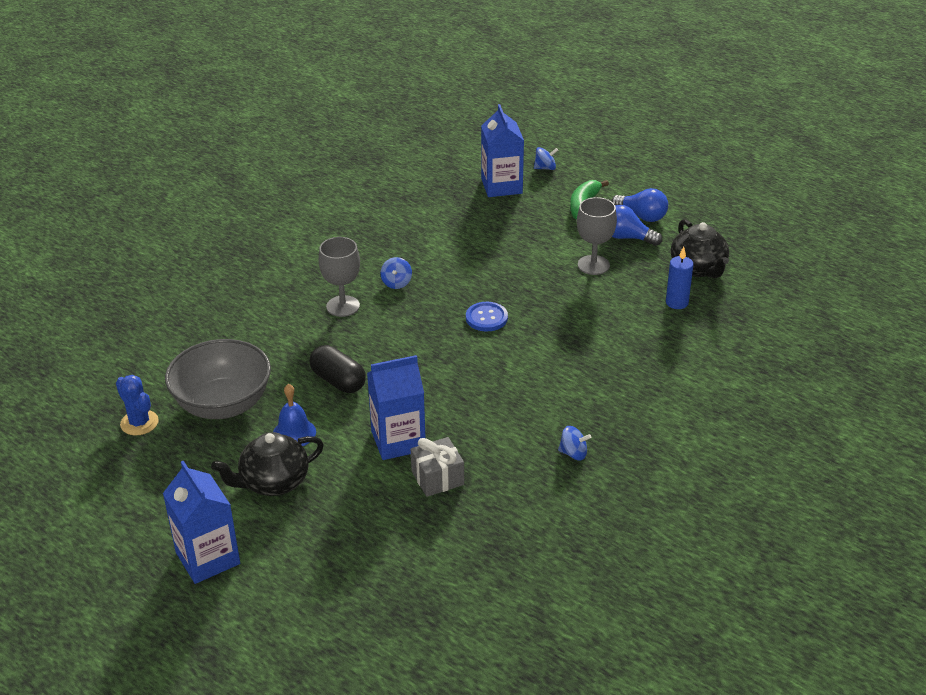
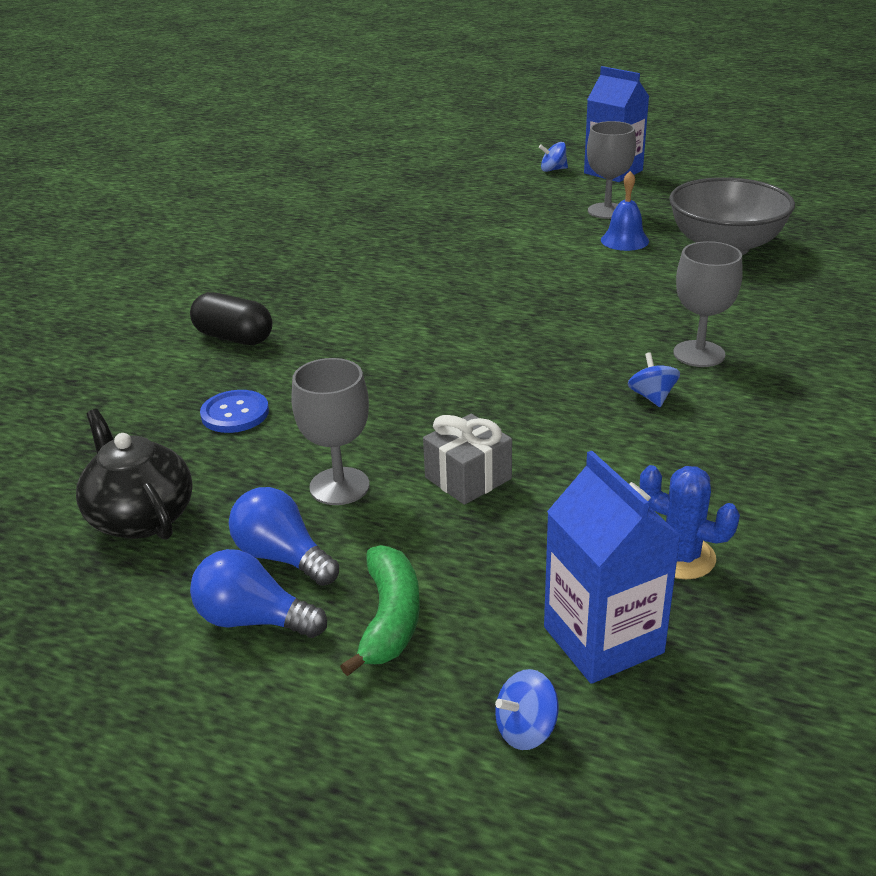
camera: 165 degrees right, 5 degrees down
blue cactus [116,375,159,435] -> blue cactus moved to [640,465,740,579]
black teapot [211,432,324,496] -> grey goblet [587,121,636,219]
black capsule [309,345,366,393] -> black capsule moved to [190,292,273,345]
blue carton [367,355,426,460] -> none
grey gift [411,437,464,497] -> grey gift moved to [423,414,512,505]
blue button [466,302,508,331] -> blue button moved to [200,390,269,433]
blue spinning top [558,426,591,460] -> blue spinning top moved to [539,142,568,172]
blue light bulb [612,205,662,246] -> blue light bulb turned 150 degrees counterclockwise [229,487,339,586]
blue candle [666,247,694,309] -> none

